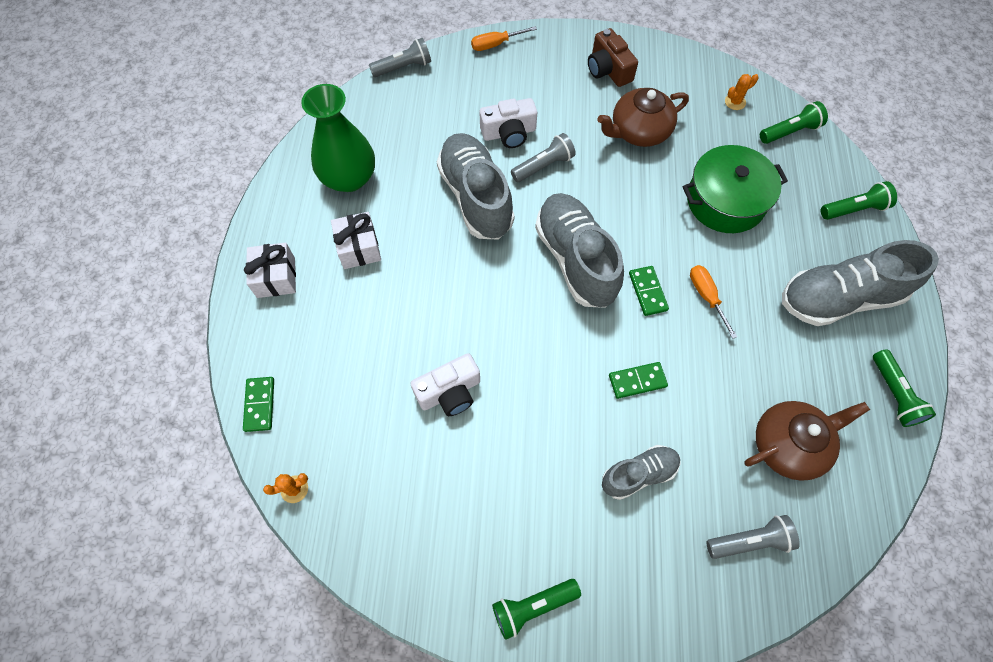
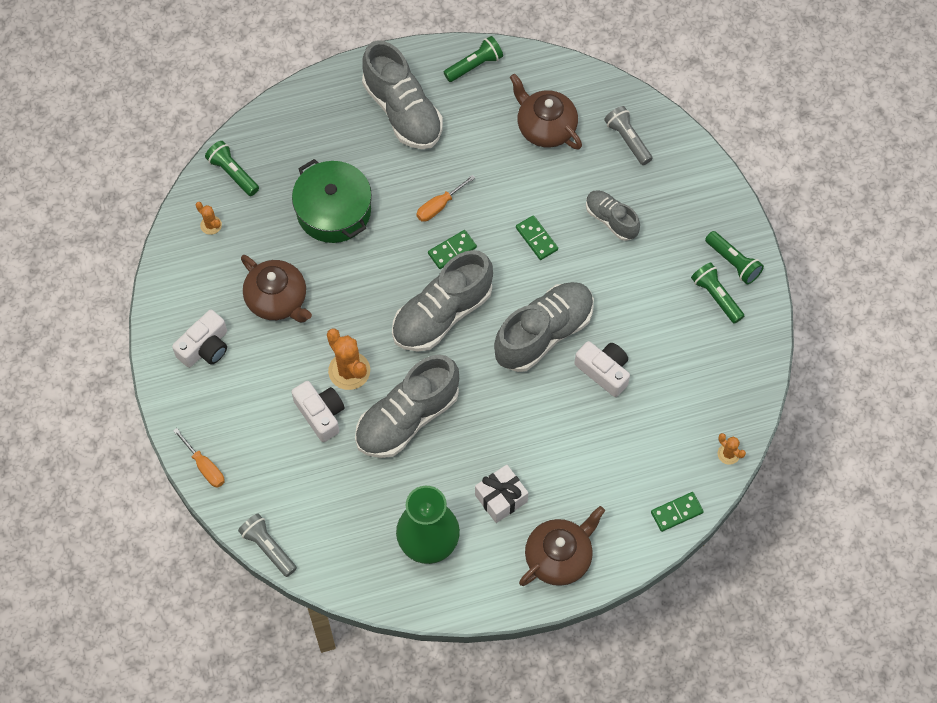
camera: 110 degrees left, 0 degrees up
white gift [244,242,296,298] -> brown teapot [519,506,605,586]
grey flashlight [511,133,576,182] -> orange cactus [327,329,370,390]
brown camera [588,28,638,87] -> white camera [172,310,227,368]
green flashlight [821,181,897,220] -> green flashlight moved to [691,262,744,324]
none -> grey shoe [494,282,594,372]

